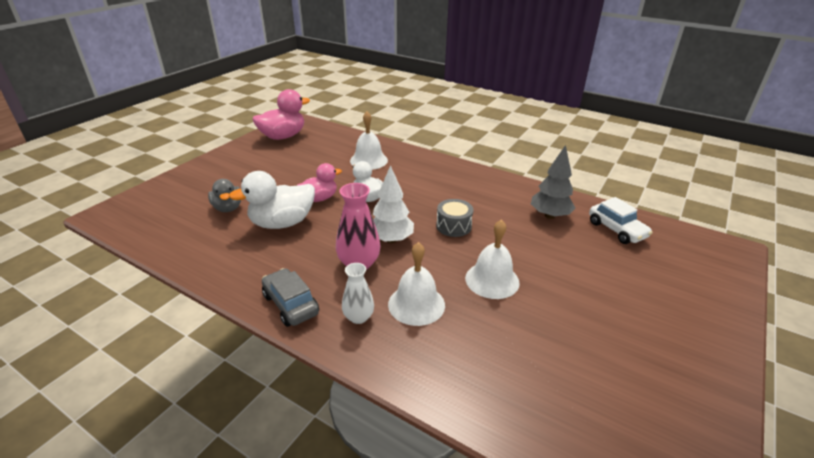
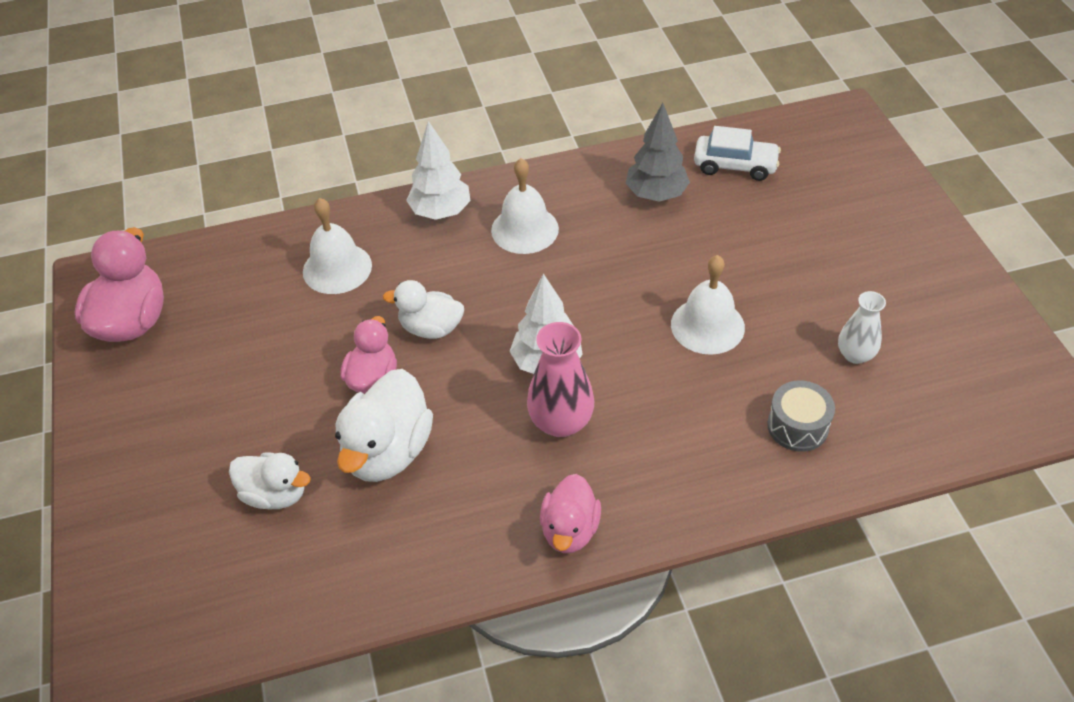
camera: 45 degrees left, 15 degrees up
grey duck [208,179,241,212] -> white duck [229,453,311,509]
grey car [262,268,319,327] -> pink duck [540,474,601,553]
white vase [342,263,374,324] -> white vase moved to [838,291,886,364]
white bell [388,242,445,326] -> white bell moved to [491,158,559,254]
grey drum [436,199,473,237] -> grey drum moved to [767,380,835,452]
none -> white tree [406,121,471,220]

